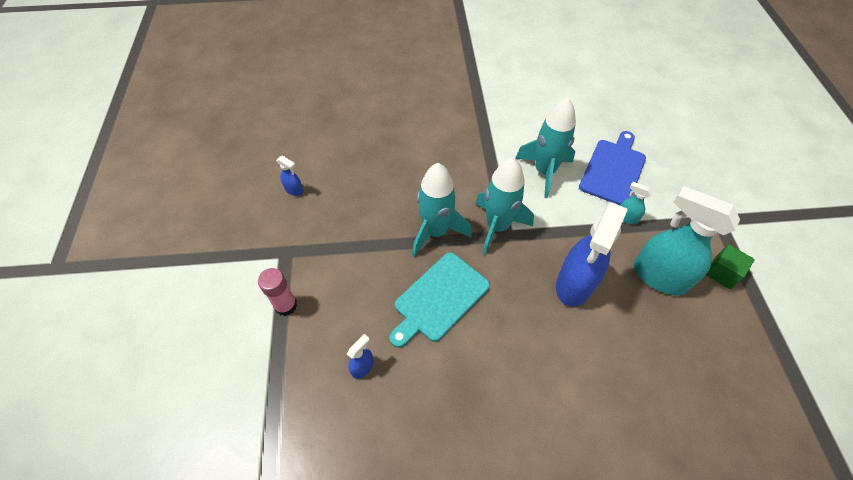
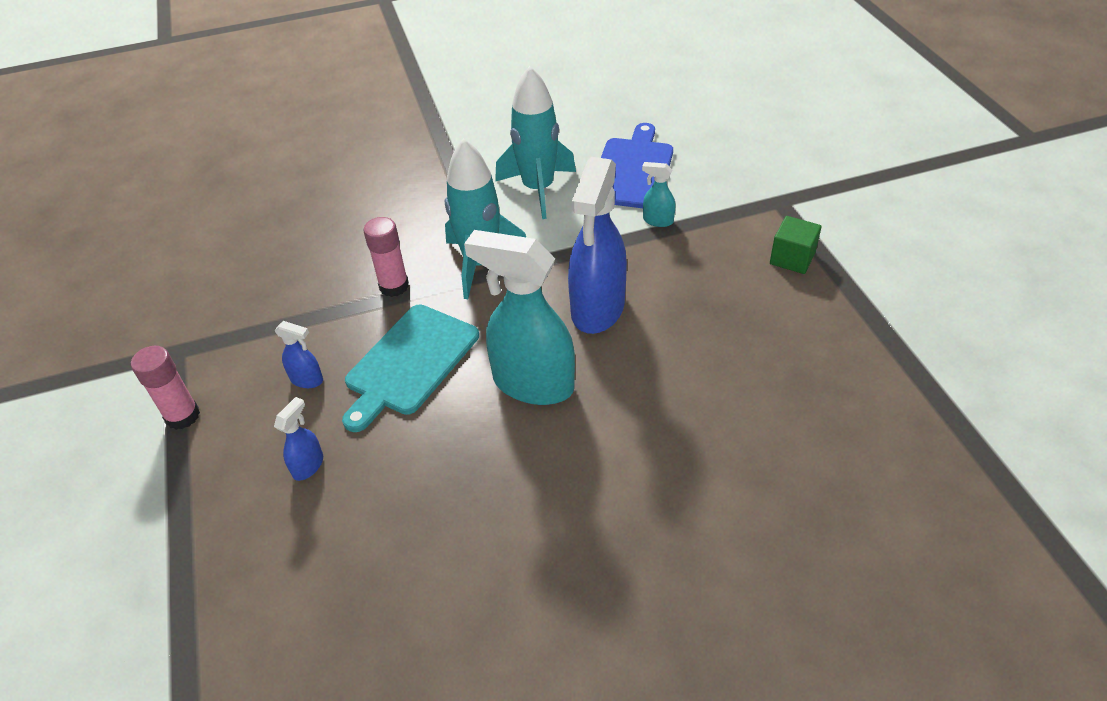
camera: 10 degrees left, 10 degrees down
blue spray bottle [276,156,303,196] -> blue spray bottle moved to [275,321,323,388]
turquoise rocket [412,163,472,257] -> pink glue stick [364,217,409,297]
turquoise spray bottle [634,186,740,295] -> turquoise spray bottle moved to [464,230,575,405]

